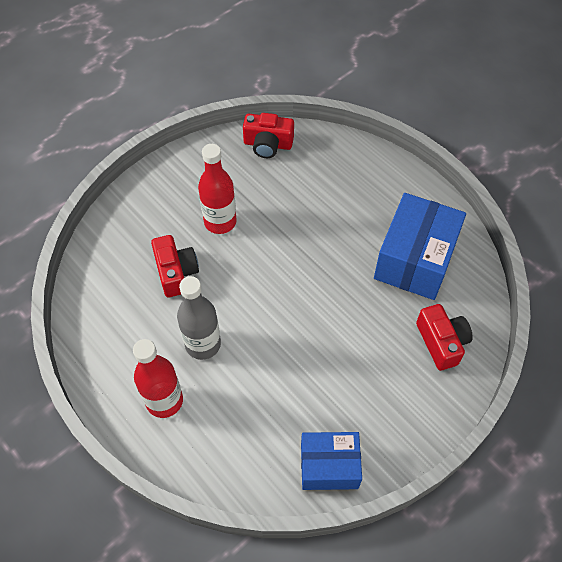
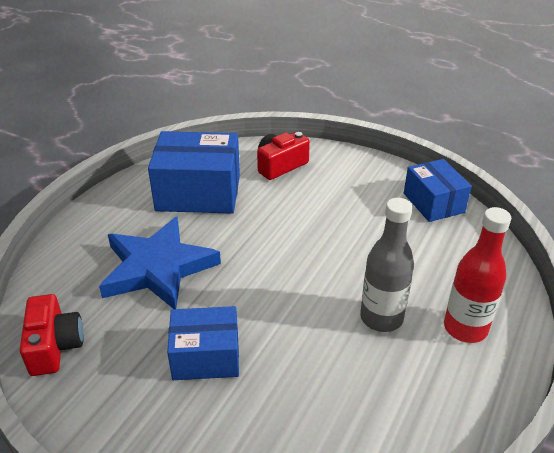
camera: 110 degrees left, 20 degrees down
red camera [151,235,199,297] -> none
red bottle [198,144,237,234] -> blue box [167,306,239,380]
none -> blue star [99,217,221,309]

